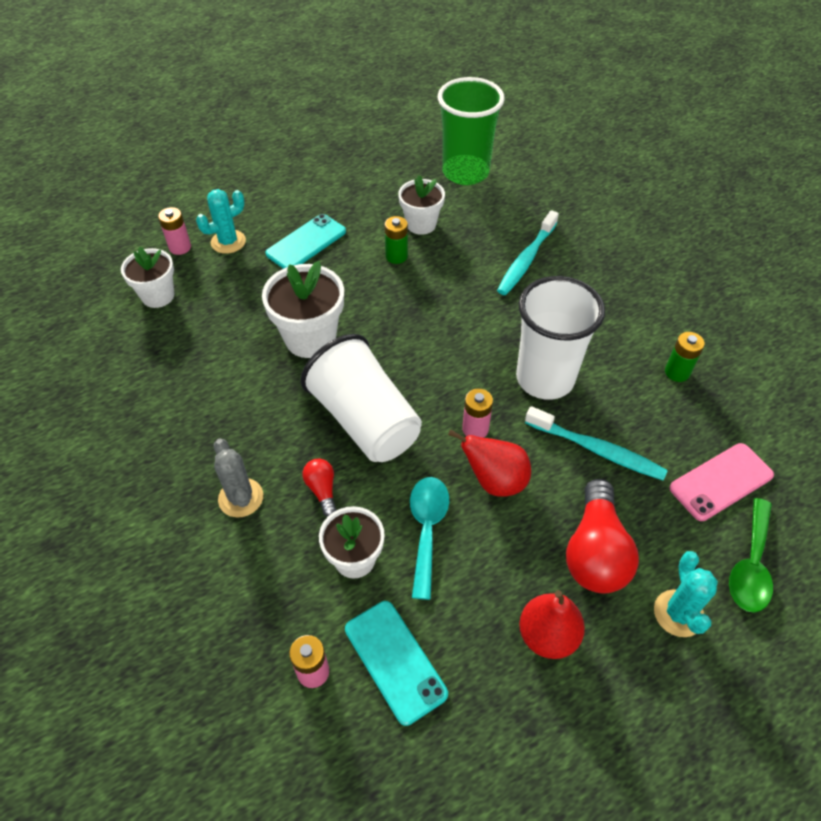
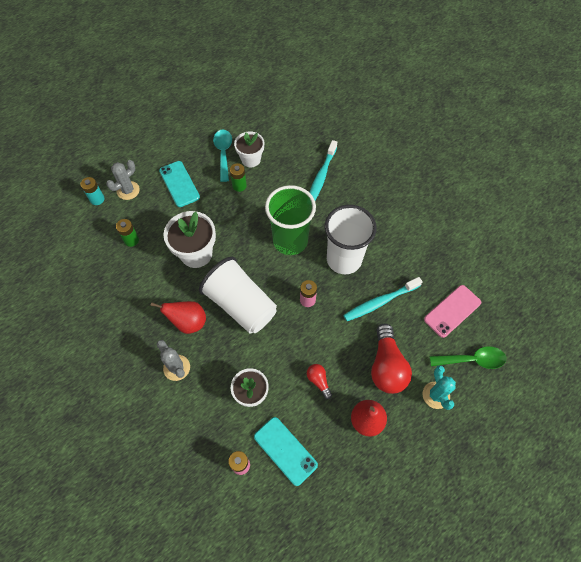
camera: 10 degrees left, 10 degrees up
white flower pot [121,246,174,308] -> none
pink battery [158,207,191,255] -> turquoise battery [81,177,104,205]
turquoise cactus [196,189,246,254] -> grey cactus [106,160,140,200]
turquoise phone [265,214,346,269] -> turquoise phone turned 60 degrees counterclockwise [159,161,200,207]
red light bulb [302,459,337,517] -> red light bulb moved to [307,364,332,399]
turquoise spoon [410,477,449,600] -> turquoise spoon moved to [213,129,232,182]
green cup [438,77,505,185] -> green cup moved to [265,185,316,255]
red pear [448,429,531,497] -> red pear moved to [150,301,206,334]
turquoise toothbrush [525,406,668,480] -> turquoise toothbrush turned 135 degrees clockwise [344,277,423,321]
green battery [665,332,705,382] -> green battery moved to [116,219,139,247]
green spoon [729,498,773,613] -> green spoon turned 105 degrees counterclockwise [430,346,506,369]

